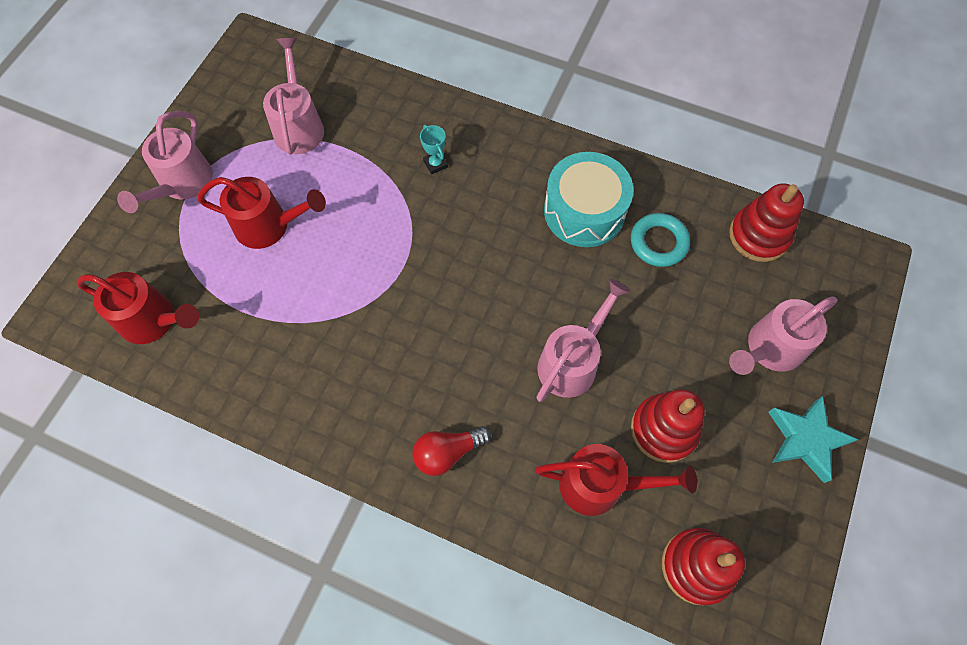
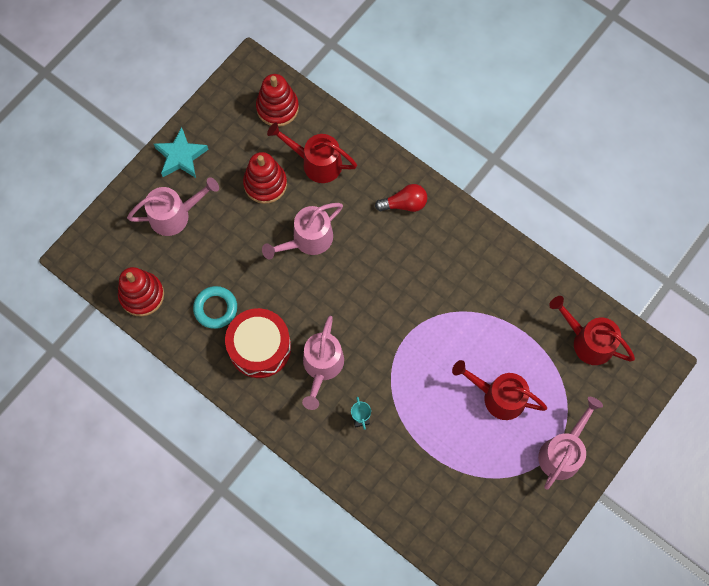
camera: 165 degrees left, 5 degrees up
pink watering can [263,38,324,155] -> pink watering can moved to [302,316,344,410]
turquoise drum [544,152,633,247] -> red drum [225,308,291,378]

